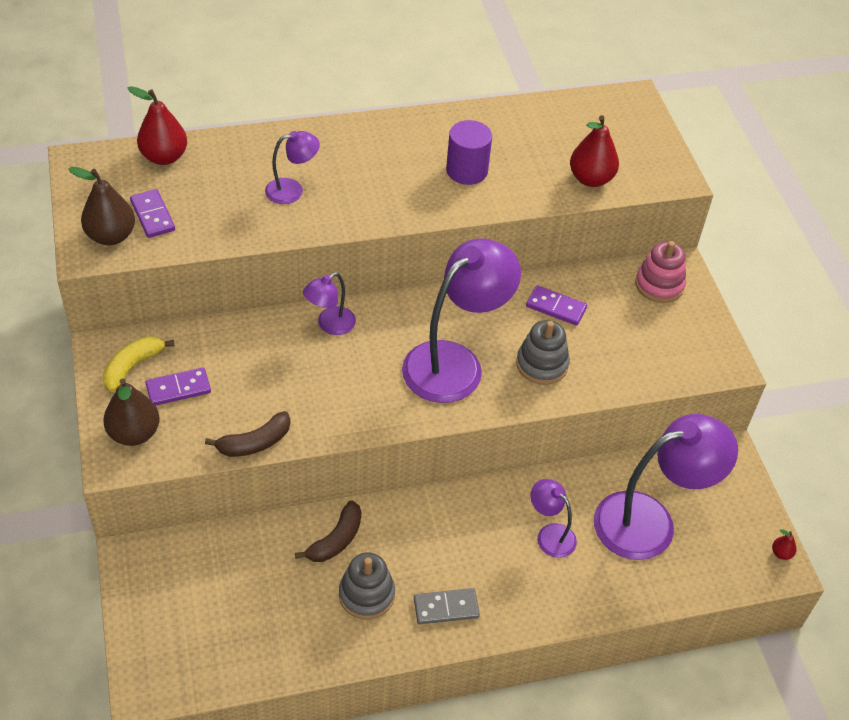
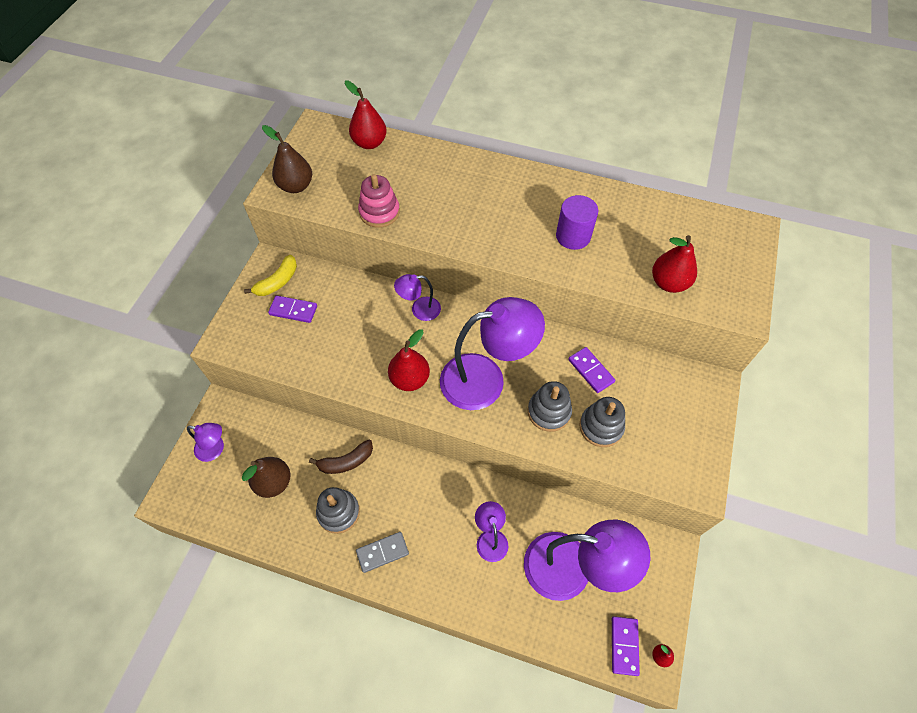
camera: 35 degrees right, 10 degrees up
yellow banana [103,336,174,392] -> yellow banana turned 150 degrees clockwise [244,255,297,296]
brown pear [103,378,160,446] -> brown pear moved to [242,457,290,498]
purple domino [130,189,175,238] -> purple domino moved to [612,616,640,676]
brown banana [205,411,290,457] -> none
purple lamp [265,131,320,204] -> purple lamp moved to [187,423,224,462]
grey domino [414,588,480,624] -> grey domino turned 45 degrees counterclockwise [356,532,409,573]
pink stacking toy [635,241,686,303] -> pink stacking toy moved to [358,174,400,228]
none -> red pear [388,329,430,391]
none -> grey stacking toy [579,397,625,447]

